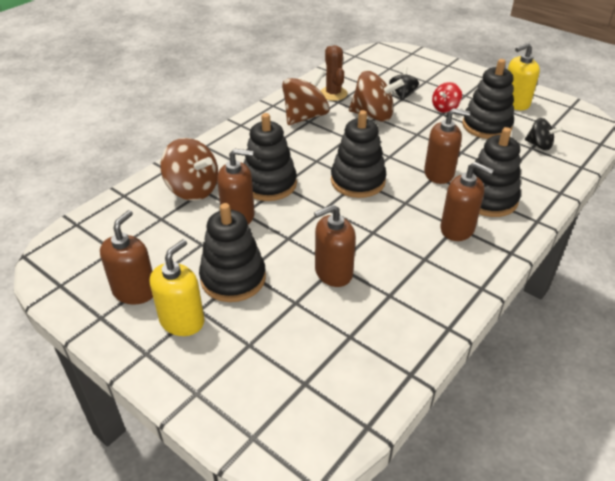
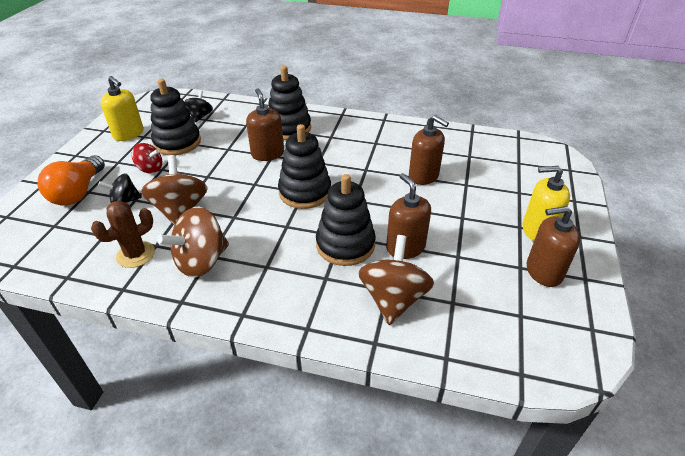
camera: 115 degrees left, 0 degrees up
black stacking toy [199,203,266,302] -> none
brown spinning top [282,69,330,125] -> brown spinning top turned 60 degrees counterclockwise [157,207,229,277]
brown soap dispenser [440,162,493,241] -> none
none -> orange light bulb [38,155,105,206]

